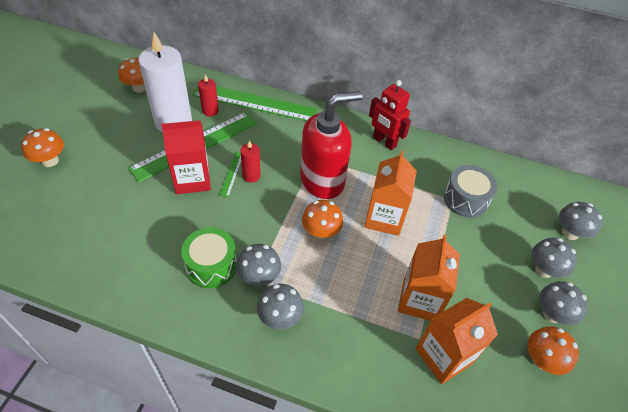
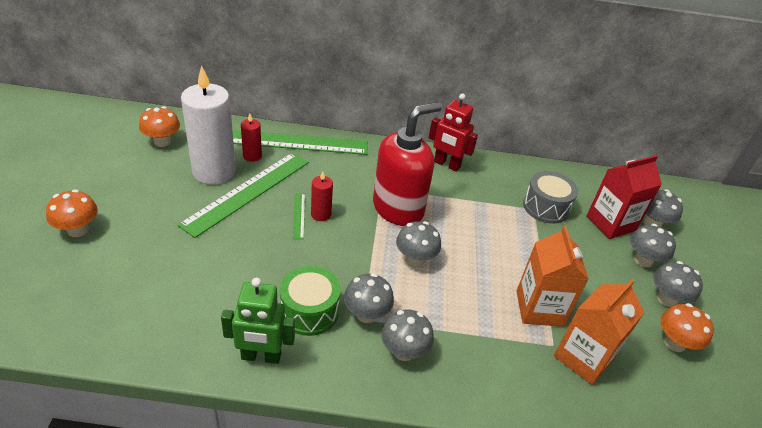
camera: 15 degrees left, 10 degrees down
red carton [161,120,211,194] -> red carton moved to [587,155,662,239]
orange mushroom [302,200,343,240] -> grey mushroom [396,221,441,266]
orange carton [364,151,417,236] -> none
none -> green robot [221,278,295,364]

